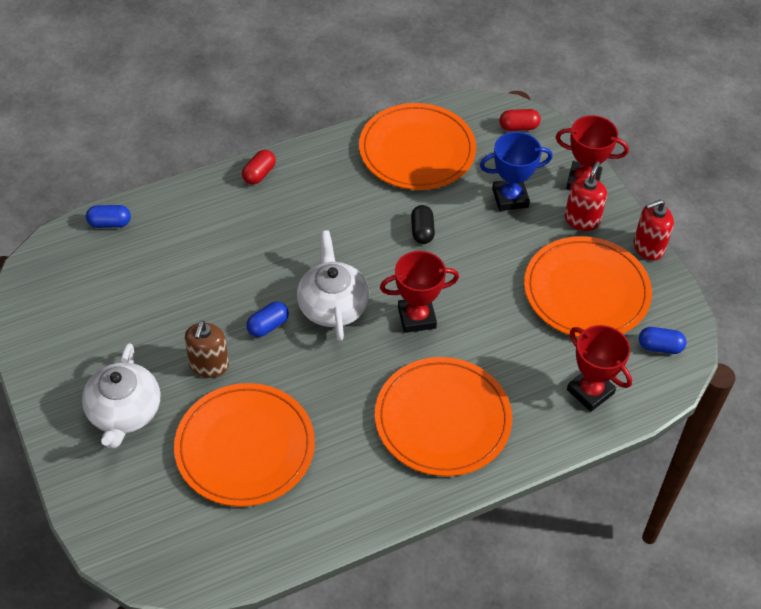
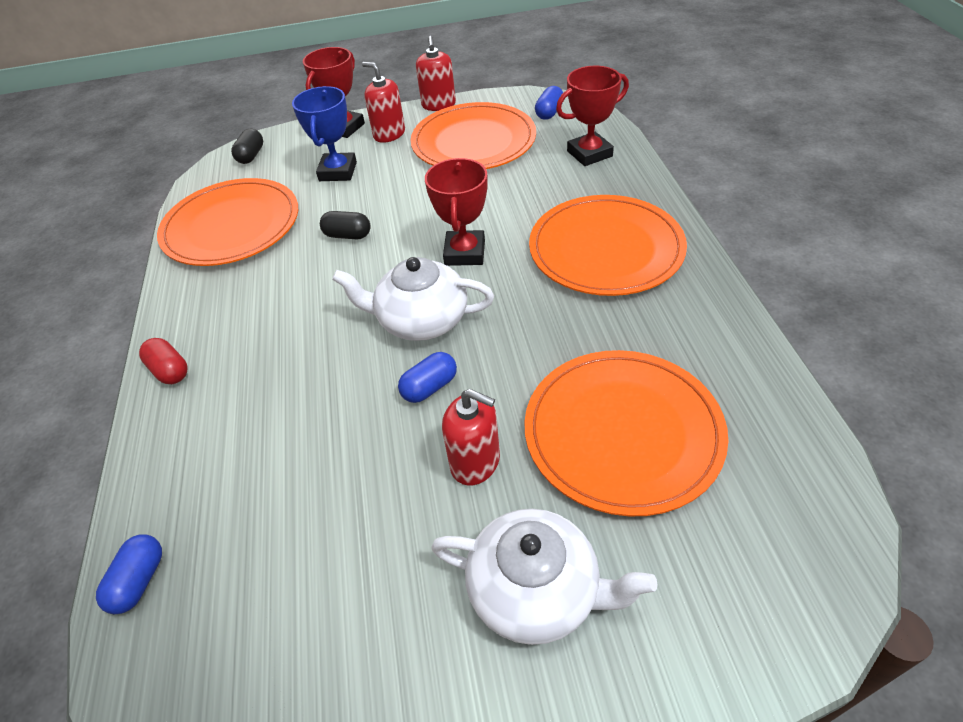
camera: 70 degrees left, 5 degrees down
brown soap dispenser [185,321,229,378] -> red soap dispenser [442,389,500,486]
blue capsule [246,302,289,337] -> blue capsule turned 75 degrees clockwise [398,352,457,403]
red capsule [500,109,541,131] -> black capsule [231,129,263,164]

